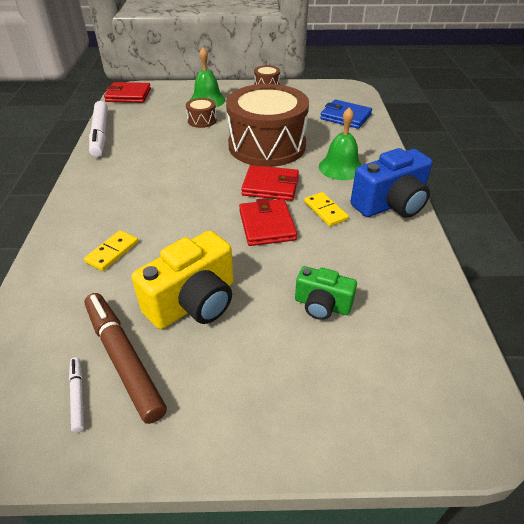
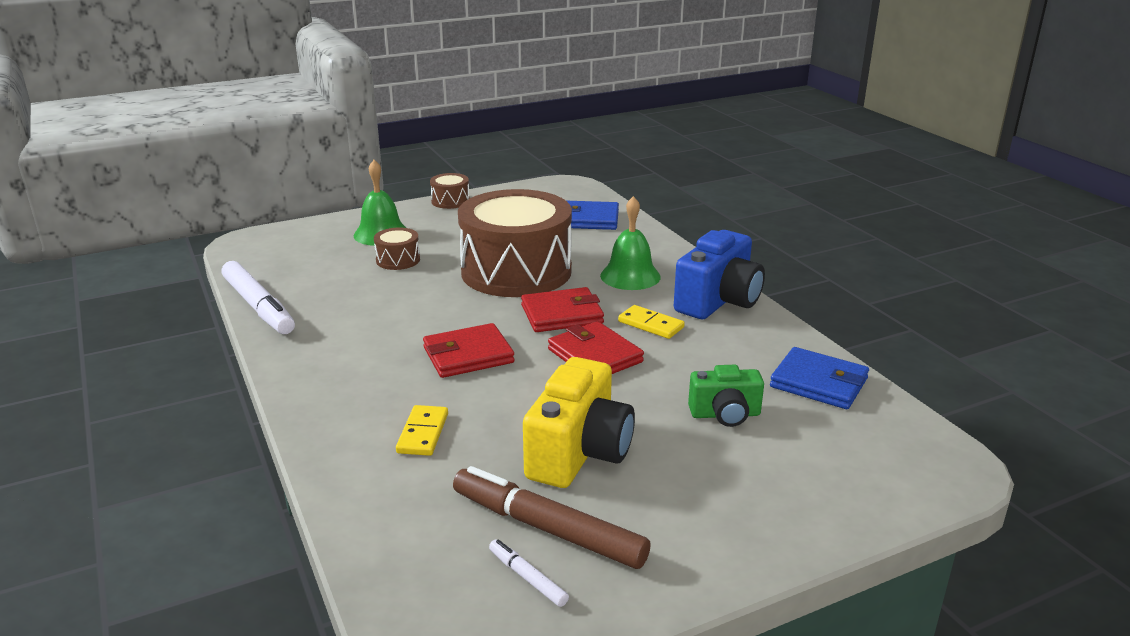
camera: 25 degrees left, 15 degrees down
red wallet [104,82,151,103] -> red wallet moved to [423,323,515,378]
none -> blue wallet [770,347,869,409]

